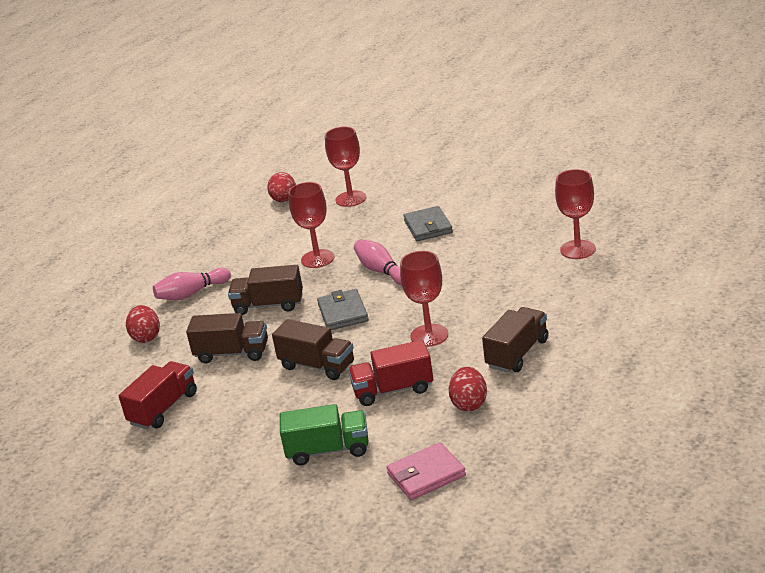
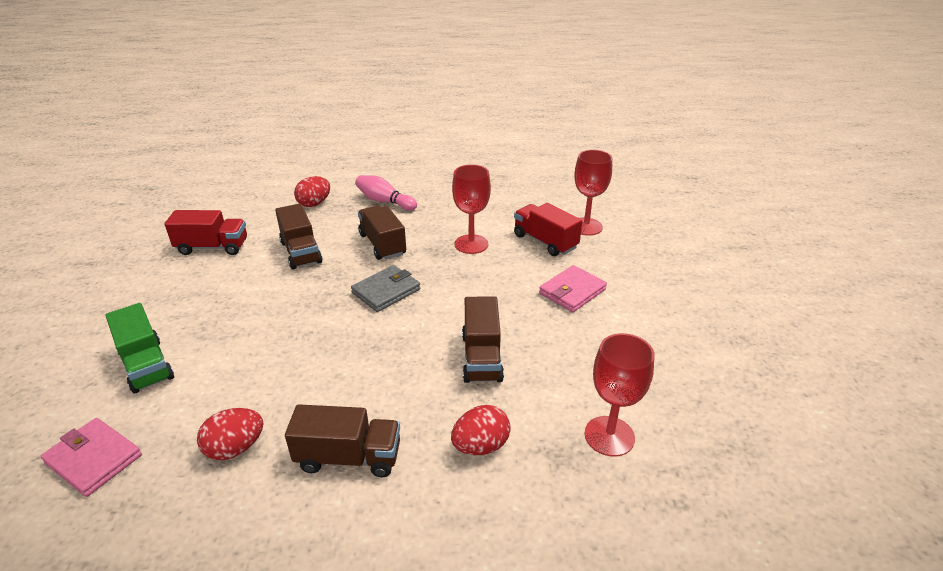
camera: 55 degrees right, 5 degrees up
red egg [267,172,296,202] -> red egg moved to [451,405,511,455]
brown truck [272,319,354,380] -> brown truck moved to [462,296,504,383]
red truck [348,340,433,406] -> red truck moved to [514,203,582,256]
pink bowling pin [354,239,402,285] -> none
red goblet [400,251,448,347] -> none
grey wallet [403,206,453,241] -> pink wallet [539,265,607,312]

